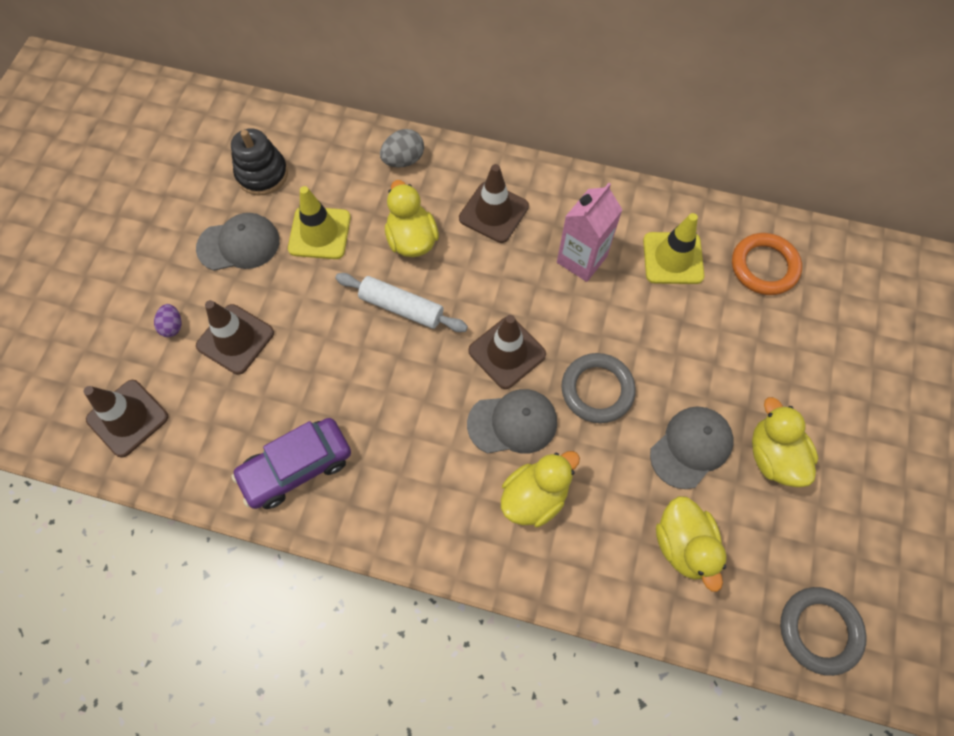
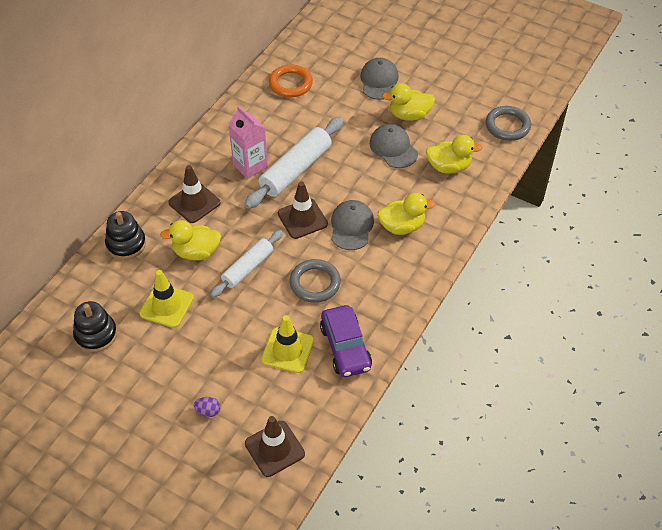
camera: 75 degrees left, 15 degrees down
grey cap [196,213,280,271] -> grey cap moved to [360,58,399,100]
brown traffic cone [196,300,274,375] -> none
grey egg [380,129,424,167] -> black stacking toy [105,211,146,260]
yellow duck [501,451,580,527] -> yellow duck turned 105 degrees clockwise [377,193,435,235]
grey ring [561,353,636,423] -> grey ring moved to [289,259,341,303]
yellow traffic cone [643,213,704,284] -> yellow traffic cone moved to [261,315,314,373]
none -> white rolling pin [244,117,343,209]

